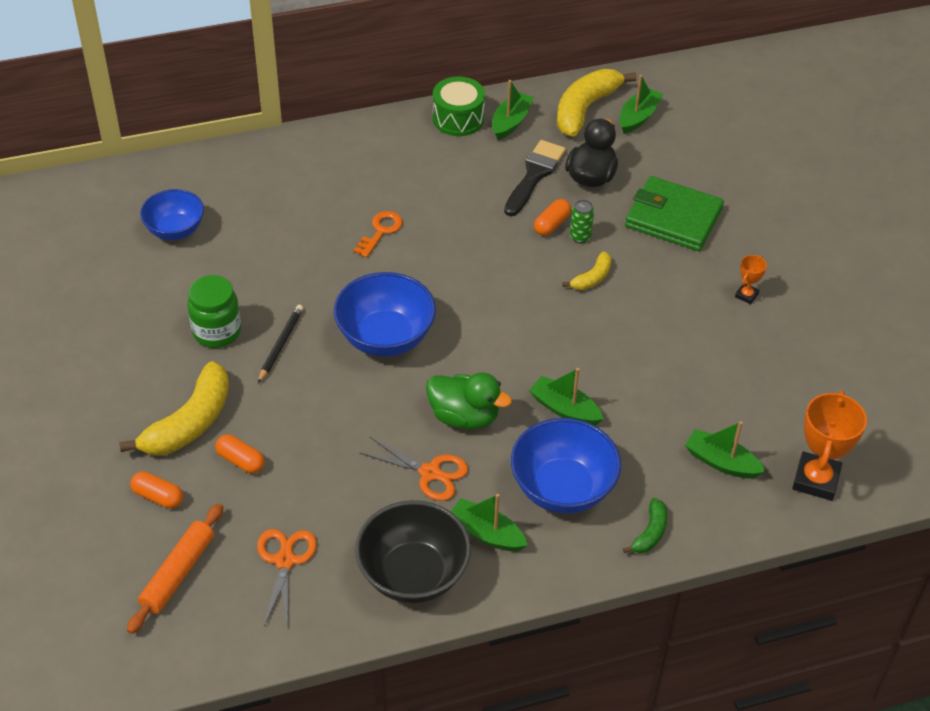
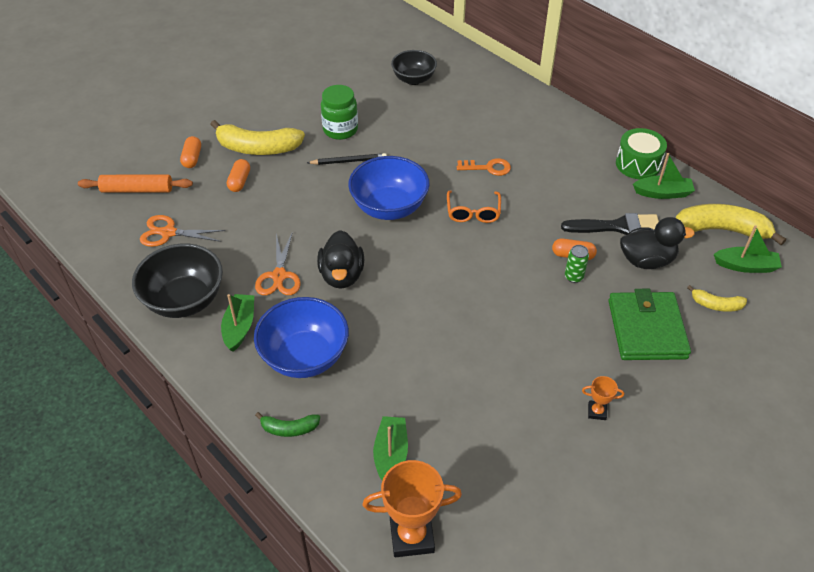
camera: 65 degrees right, 0 degrees up
blue bowl [140,189,204,240] -> black bowl [391,50,437,85]
orange scissors [257,529,317,629] -> orange scissors turned 150 degrees counterclockwise [140,215,225,247]
green duck [426,372,512,430] -> black duck [317,230,364,289]
green boat [529,368,604,426] -> none
yellow banana [562,251,612,290] -> yellow banana moved to [687,285,747,312]
none -> orange glasses [447,190,501,223]

